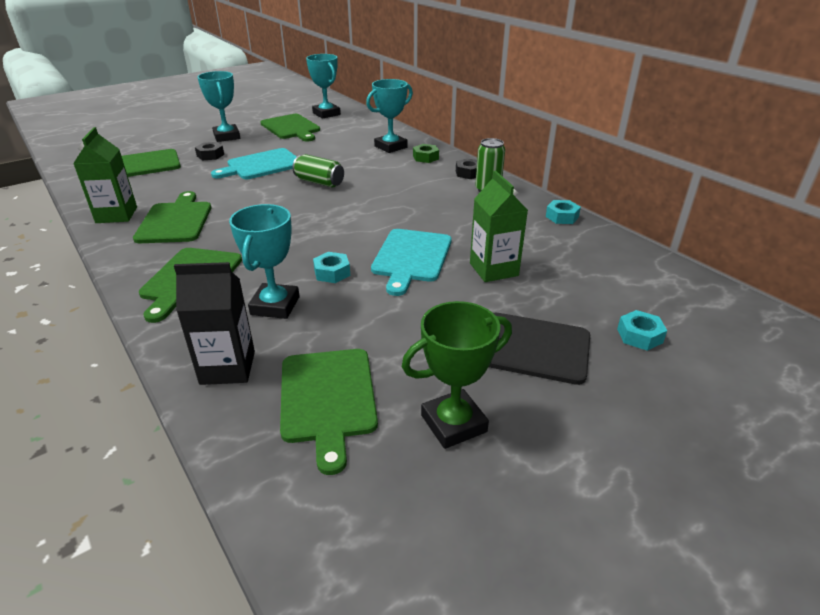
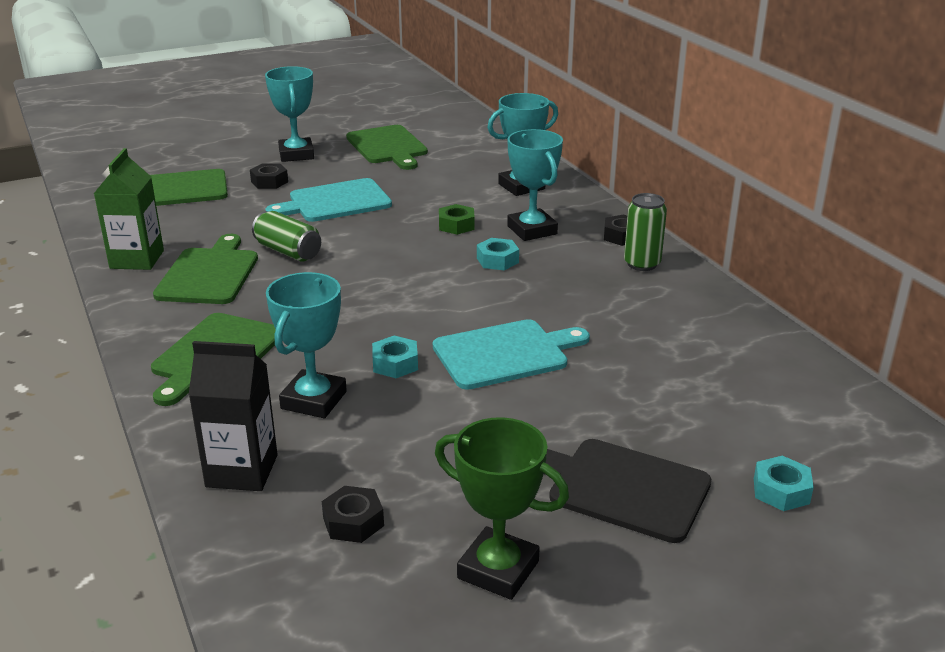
camera: 10 degrees right, 5 degrees down
green cutting board [280,349,378,475] -> black nut [322,486,384,543]
green can [293,154,344,187] -> green can moved to [252,211,321,262]
turquoise trophy [306,54,341,119] -> turquoise trophy moved to [507,129,563,241]
turquoise cutting board [371,229,451,296] -> turquoise cutting board turned 135 degrees counterclockwise [433,319,590,390]
green trophy [402,301,512,449] -> green trophy turned 45 degrees clockwise [435,417,569,600]
green nut [413,144,439,163] -> green nut moved to [439,204,475,235]
green carton [470,170,528,282] -> none
turquoise nut [546,200,581,224] -> turquoise nut moved to [477,238,519,270]

